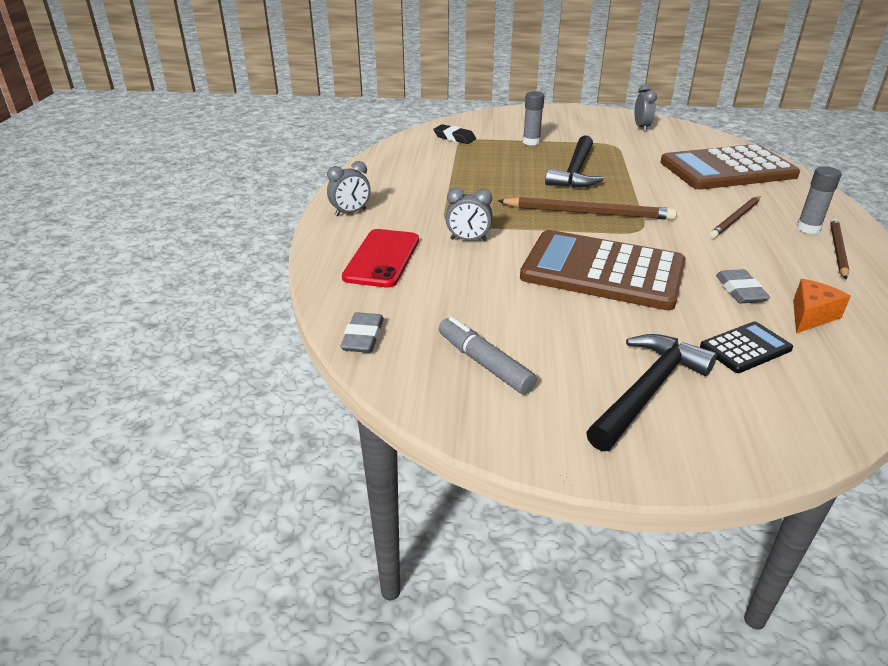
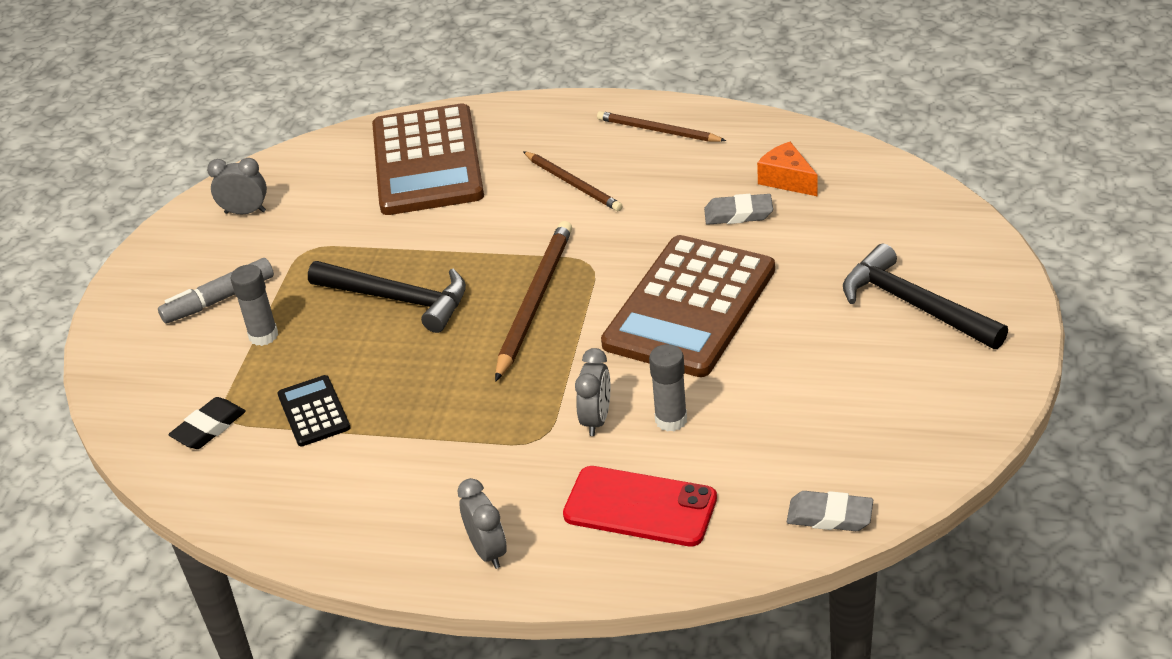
camera: 80 degrees left, 5 degrees up
grey marker [439,317,537,394] -> grey marker moved to [158,258,274,323]
black calculator [700,321,793,373] -> black calculator moved to [277,375,350,446]
grey glue stick [797,166,842,234] -> grey glue stick moved to [649,344,687,432]

